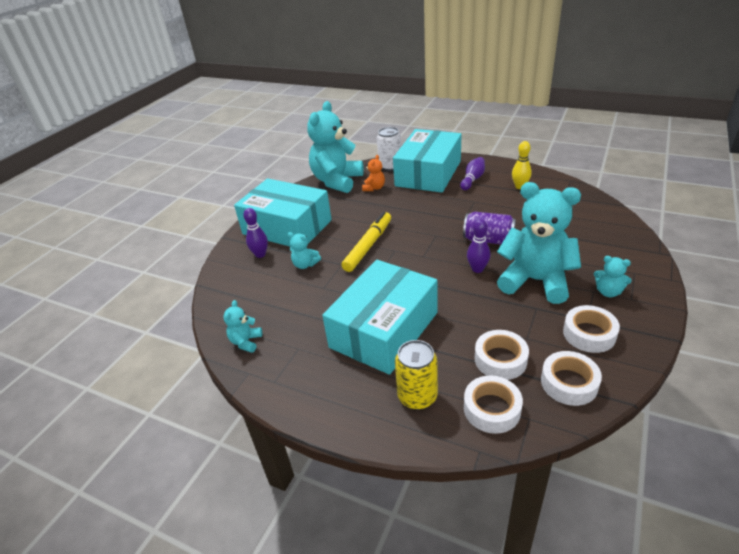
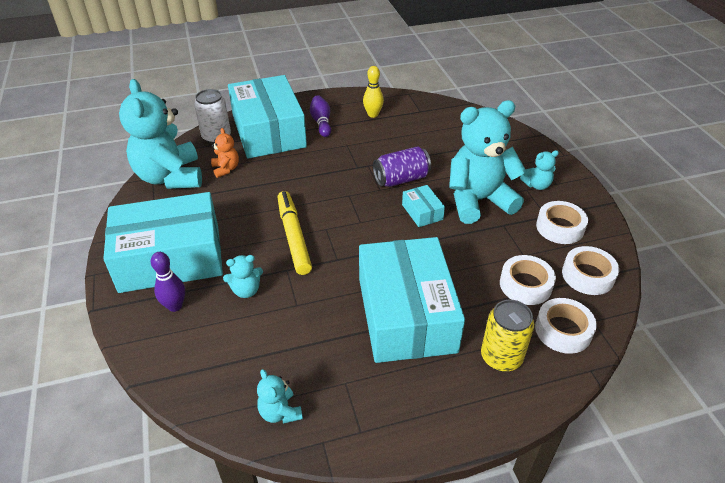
camera: 45 degrees left, 5 degrees up
purple bowling pin [467,219,490,273] -> turquoise box [402,185,445,227]

